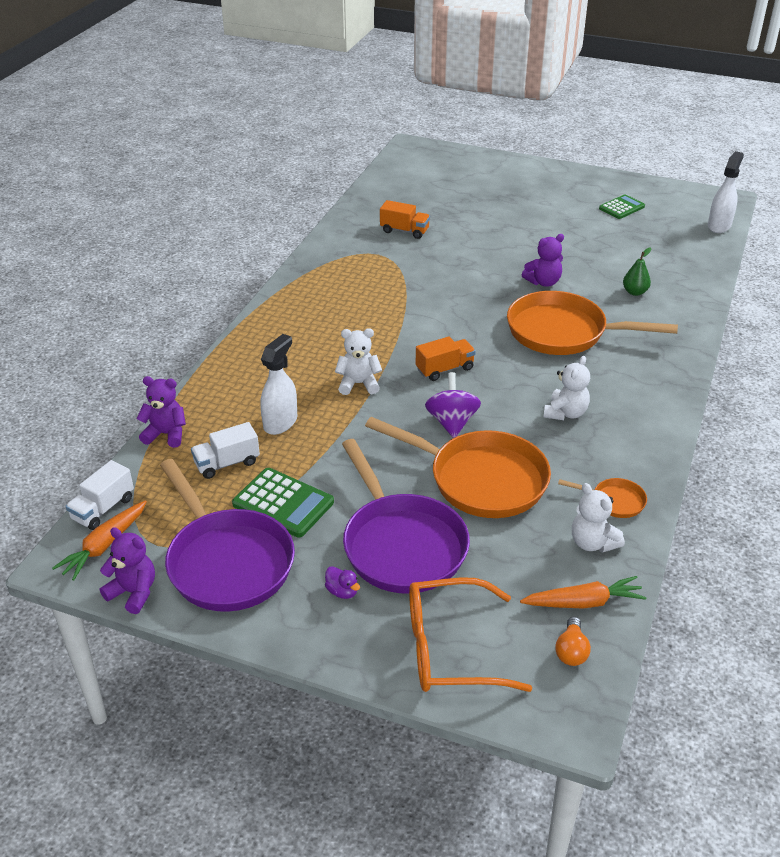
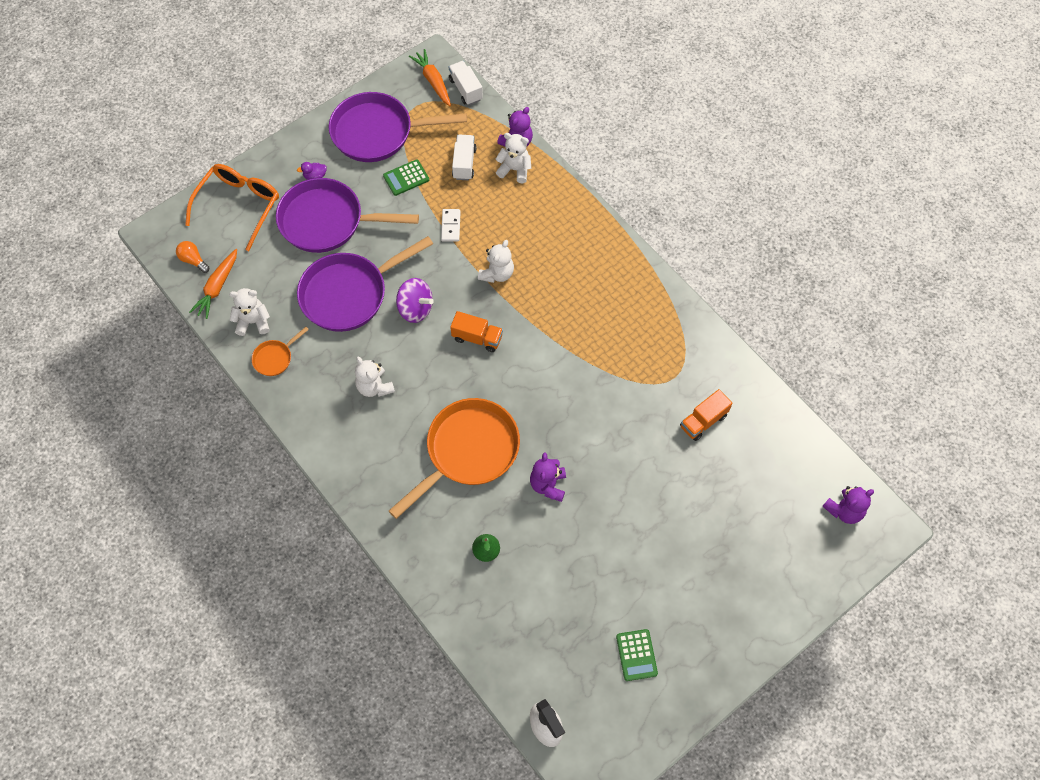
camera: 120 degrees right, 25 degrees up
purple teddy bear [100,527,155,614] -> purple teddy bear moved to [822,486,874,524]
green calculator [232,468,334,538] -> green calculator [383,159,429,196], size x0.66
white spray bottle [260,334,297,435] -> none
orange pan [365,417,551,518] -> purple pan [297,236,433,332]
orange truck [416,336,476,381] -> orange truck turned 75 degrees counterclockwise [450,311,503,352]
none -> white domino [441,209,460,242]
none -> white teddy bear [495,133,531,183]

